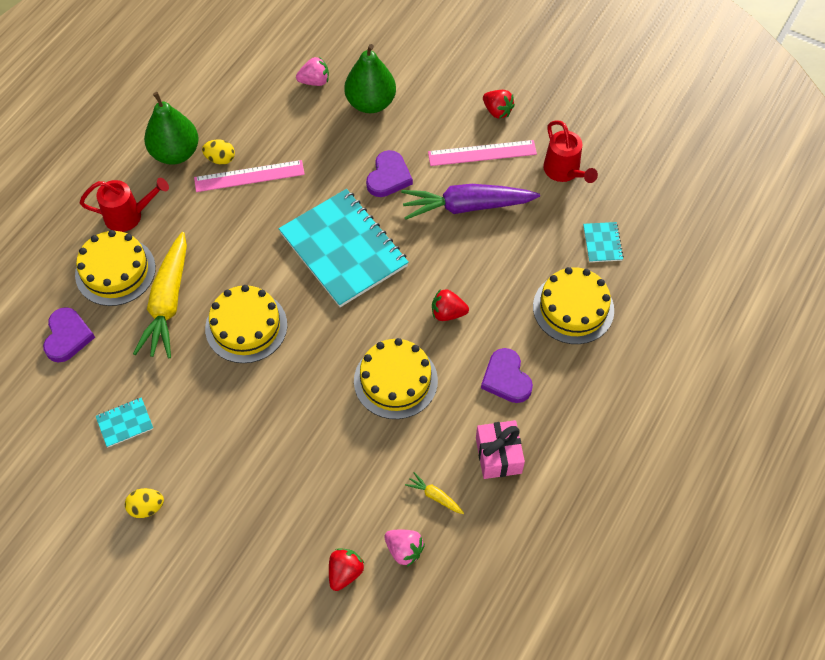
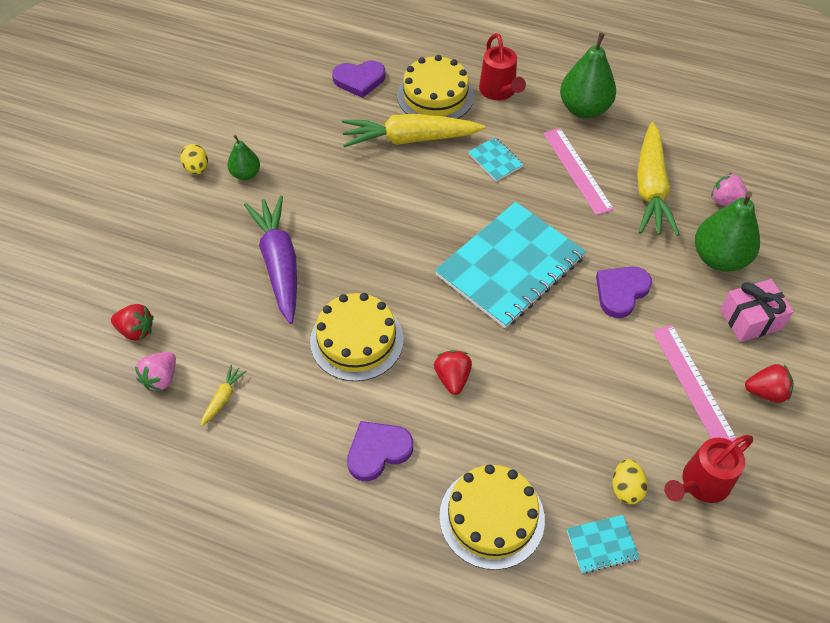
camera: 80 degrees right, 5 degrees down
turquoise notebook [96,397,153,447] -> turquoise notebook moved to [468,137,524,181]
yellow egg [202,140,235,165] -> yellow egg moved to [613,459,648,505]
yellow cake [205,285,287,363] -> none
pink strawberry [296,57,329,86] -> pink strawberry turned 150 degrees clockwise [711,173,747,206]
purple heart [366,150,413,197] -> purple heart turned 120 degrees clockwise [596,266,652,318]
purple carrot [401,184,540,220] -> purple carrot moved to [244,195,297,324]
pink gift [476,420,525,479] -> pink gift moved to [720,279,794,342]
red strawberry [483,90,515,119] -> red strawberry turned 120 degrees counterclockwise [745,364,794,403]
none -> green pear [227,135,260,180]
none -> yellow carrot [637,122,680,236]

